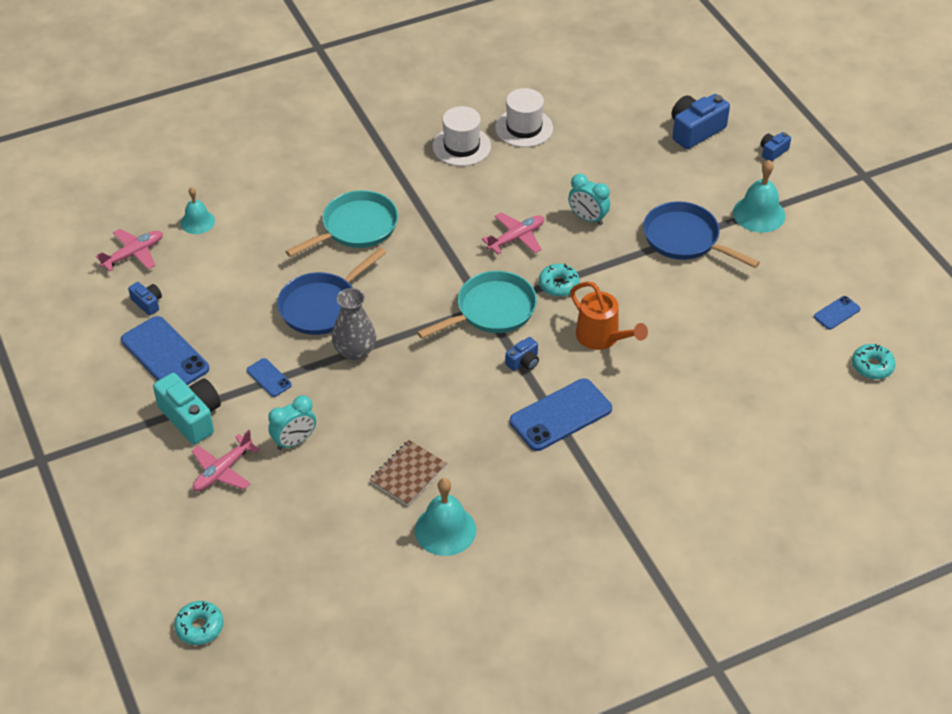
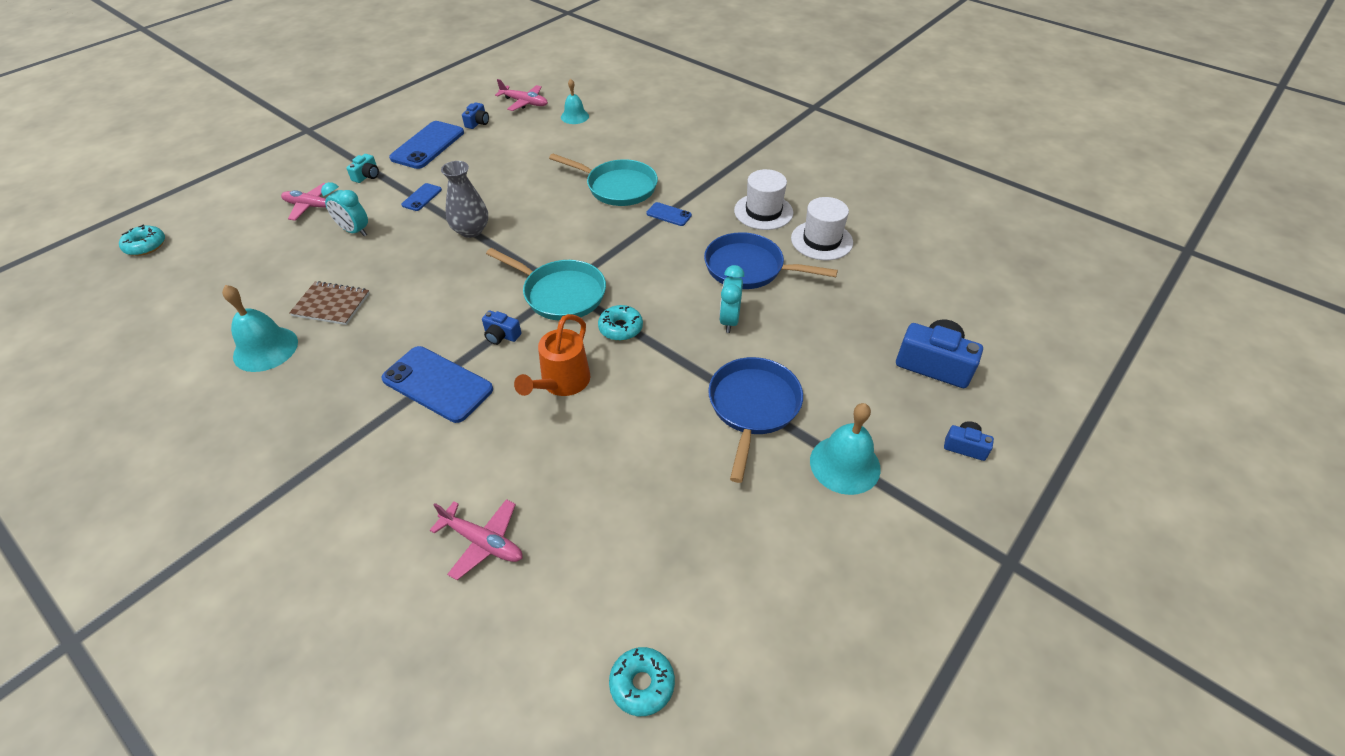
camera: 65 degrees right, 0 degrees up
turquoise camera [153,373,221,444] -> turquoise camera [346,154,379,183], size x0.52
blue pan [277,247,387,335] -> blue pan moved to [704,232,838,289]
pink plane [482,213,544,254] -> pink plane moved to [430,499,523,580]
blue phone [814,296,861,330] -> blue phone moved to [646,202,692,226]

